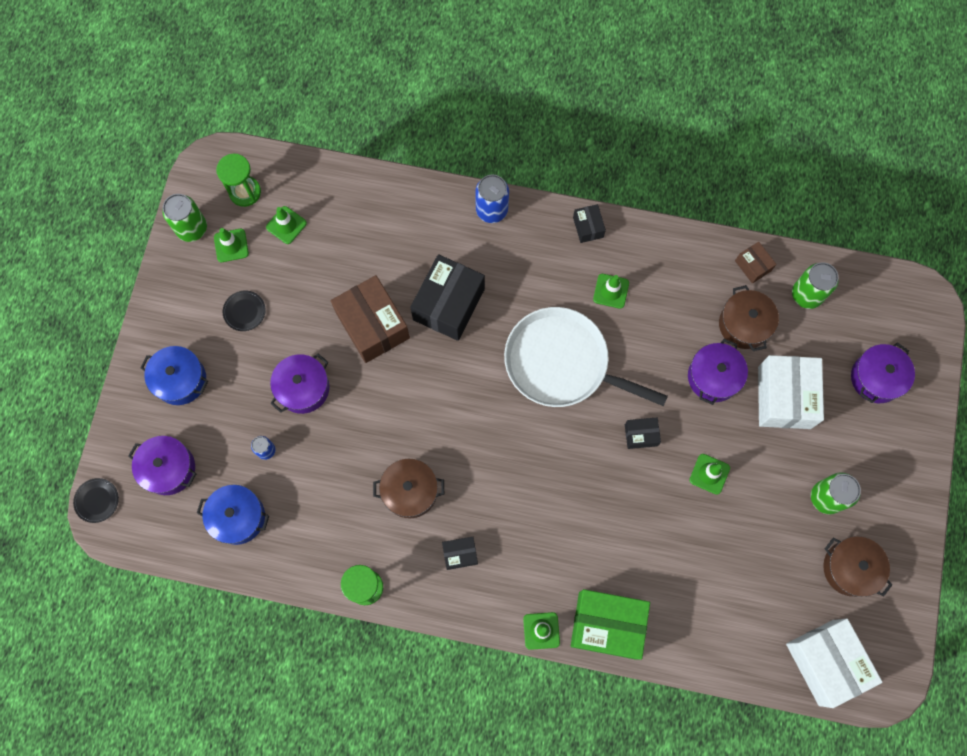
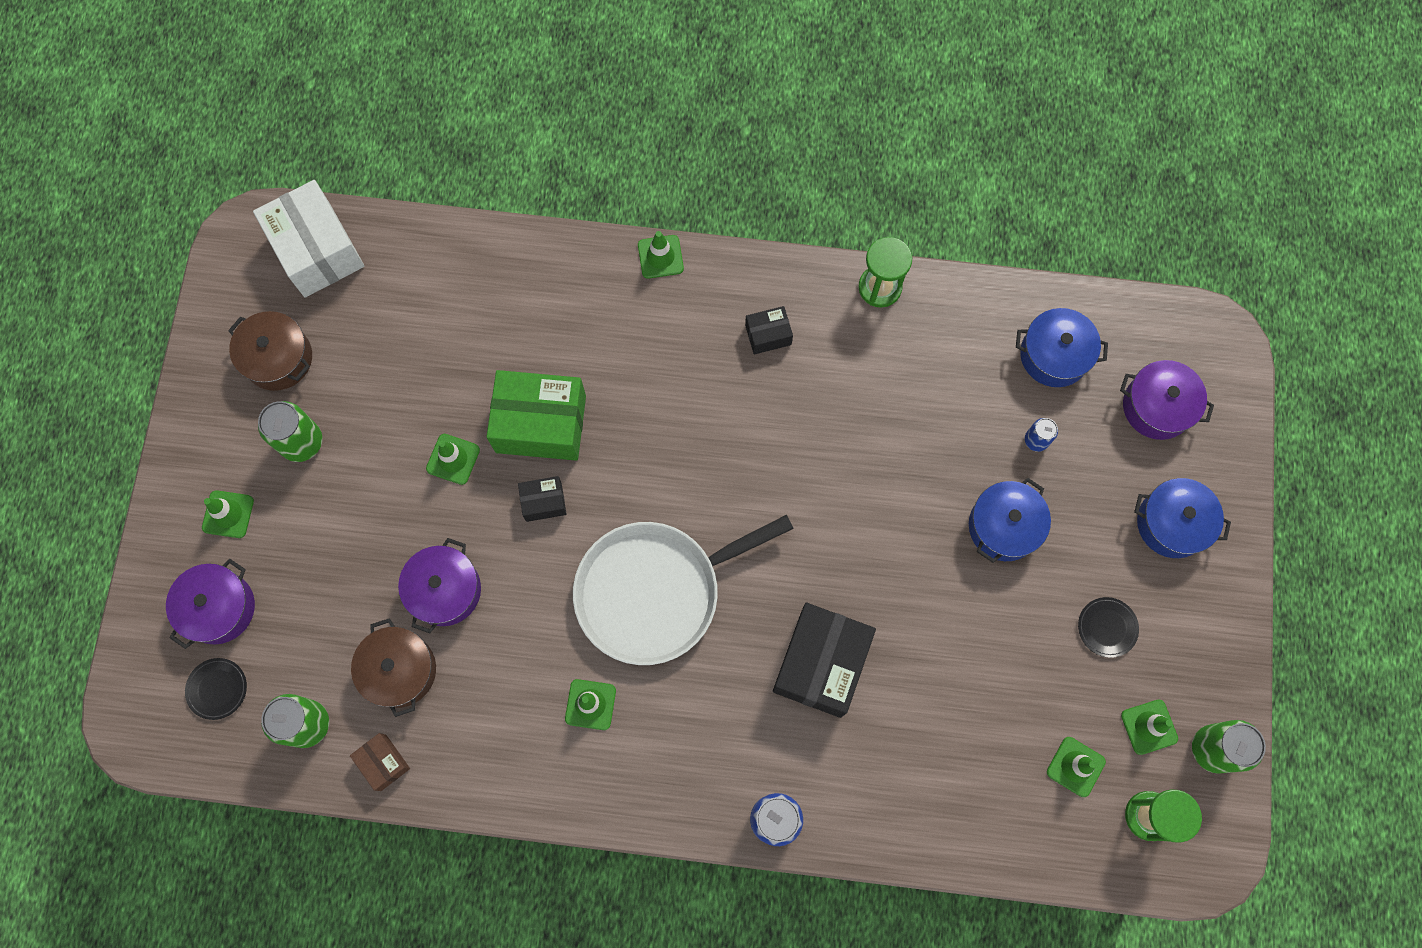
camera: 175 degrees right, 0 degrees up
black plate [73,478,119,523] -> black plate moved to [185,658,247,720]
purple pot [270,354,330,414] -> blue pot [969,478,1051,563]
brown box [331,275,410,363] -> none
brown pot [373,459,444,519] -> none
white pan [504,307,668,407] -> white pan turned 135 degrees clockwise [573,515,794,665]
green box [571,589,650,660] -> green box moved to [486,370,586,461]
black box [573,204,606,243] -> none
white box [758,355,824,429] -> none
none -> green traffic cone [202,490,254,538]

